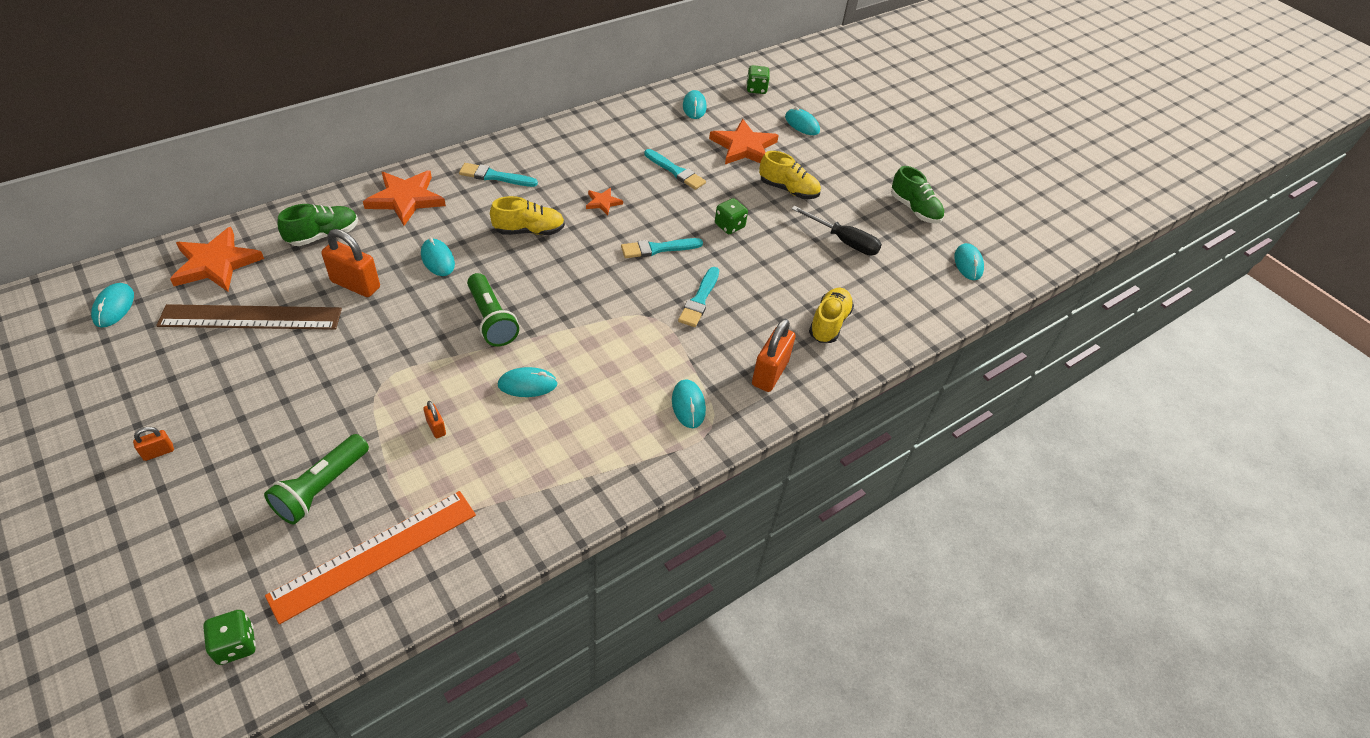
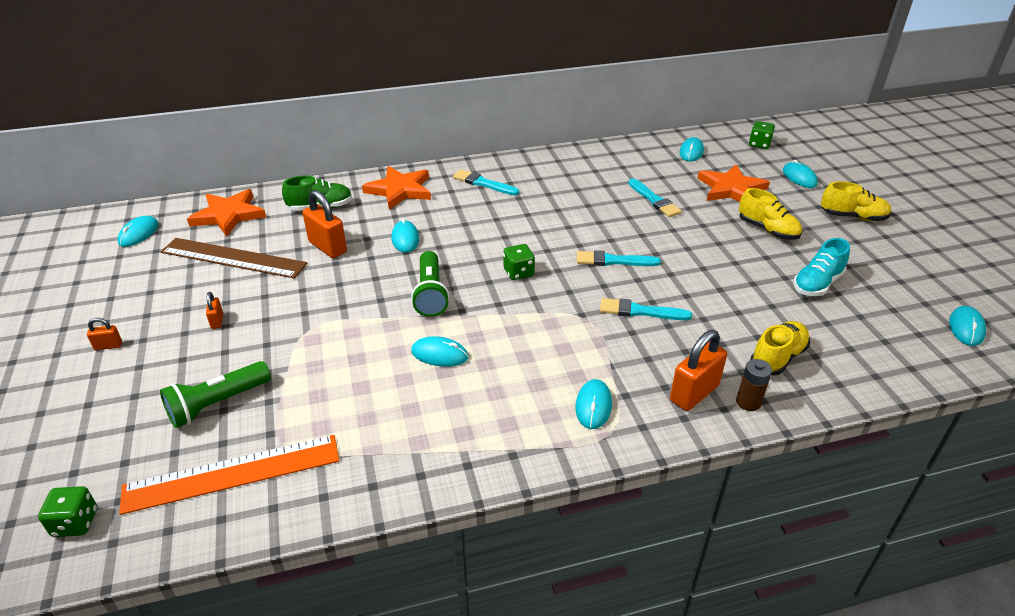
camera: 25 degrees right, 10 degrees down
orange padlock [423,401,446,438] -> orange padlock moved to [206,292,223,329]
yellow shoe [490,196,565,235] -> yellow shoe moved to [821,181,891,221]
orange star [586,188,623,215] -> none
turquoise brush [678,267,719,327] -> turquoise brush turned 60 degrees clockwise [600,298,692,320]
green dice [715,198,748,234] -> green dice moved to [503,244,535,280]
black screwdriver [791,206,882,255] -> turquoise shoe [793,238,850,296]
green shoe [891,166,944,224] -> none
none -> brown battery [736,359,772,411]

